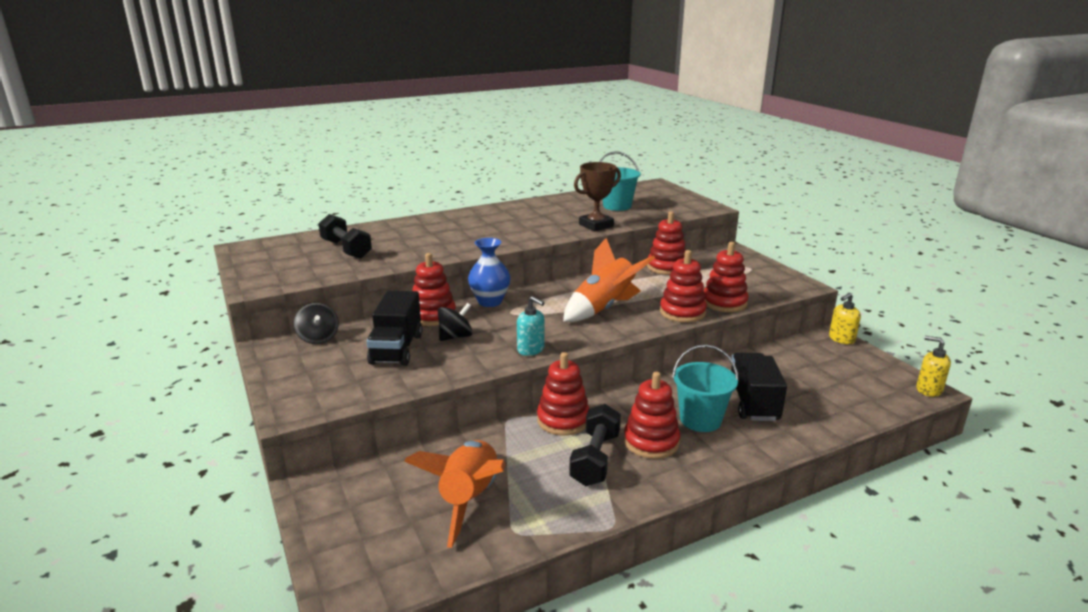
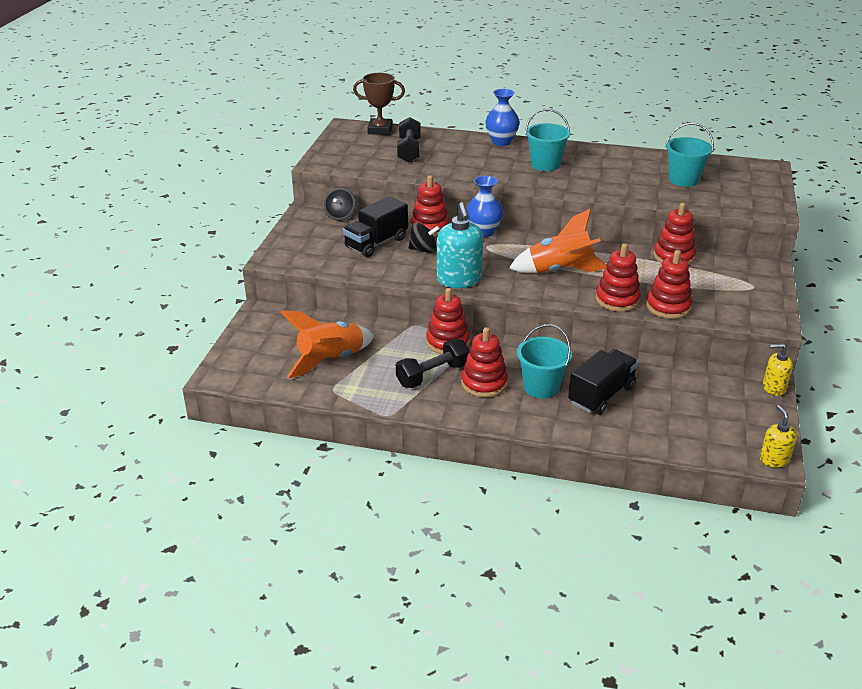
camera: 40 degrees right, 10 degrees up
turquoise soap dispenser [517,296,544,356] -> turquoise soap dispenser [437,202,483,288], size x1.75
brown trophy [574,162,621,231] -> brown trophy moved to [353,73,405,135]
none -> blue vase [485,89,520,146]
none -> turquoise bucket [525,109,570,171]

